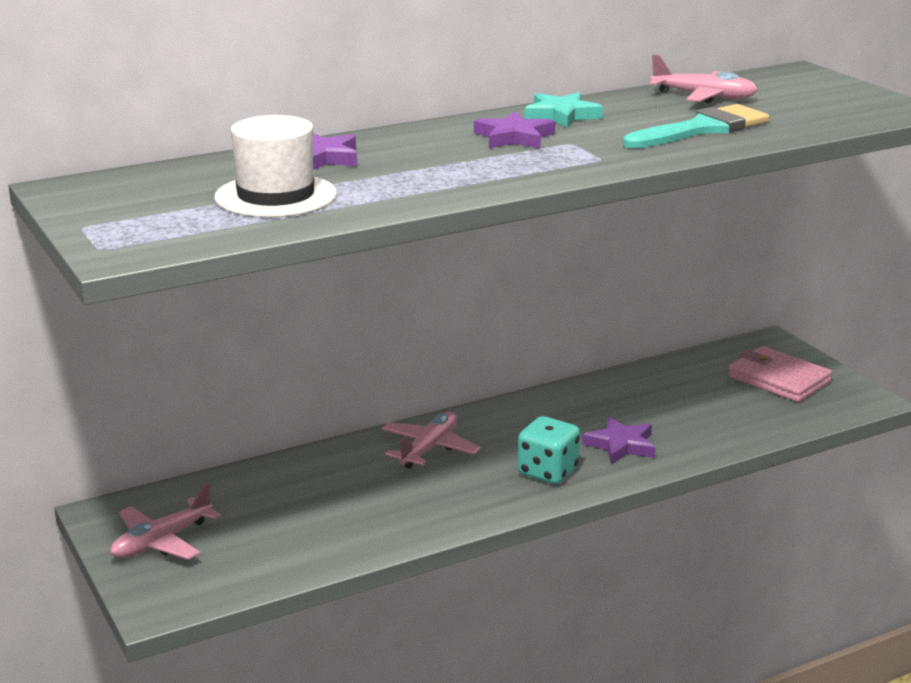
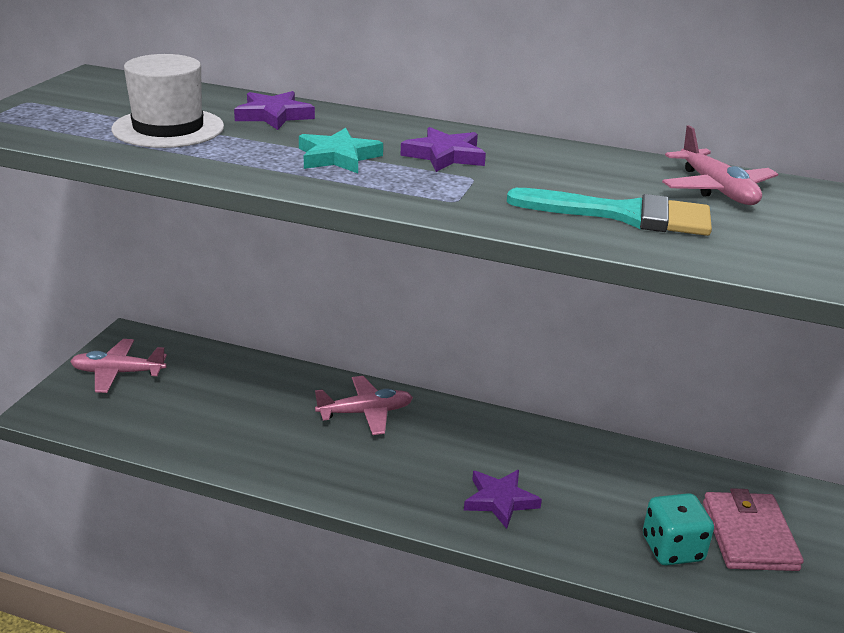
camera: 45 degrees right, 5 degrees up
turquoise dice [518,416,580,484] -> turquoise dice moved to [643,493,714,565]
turquoise star [524,92,603,128] -> turquoise star moved to [299,128,383,173]

